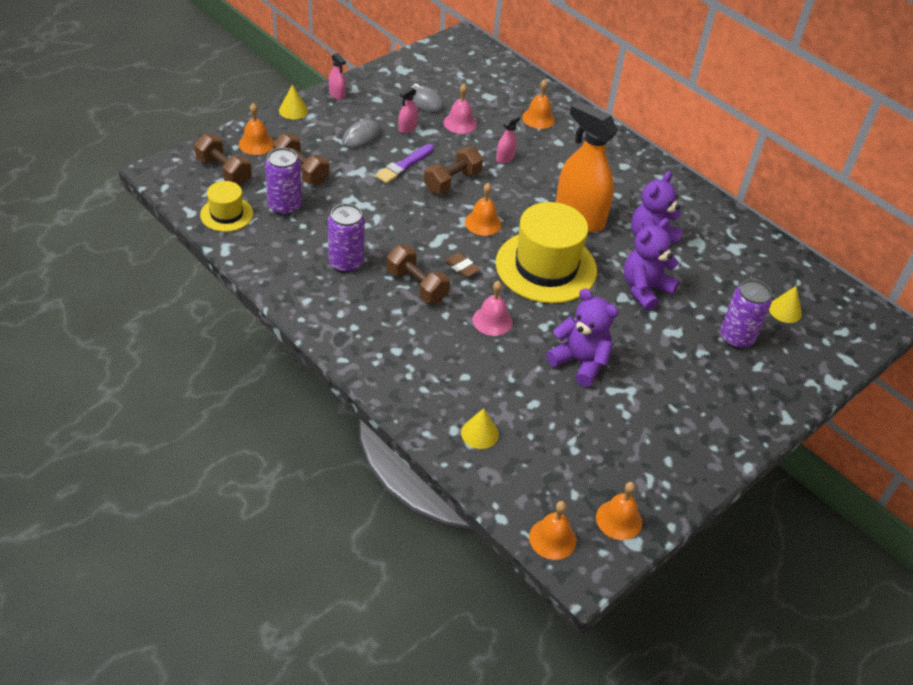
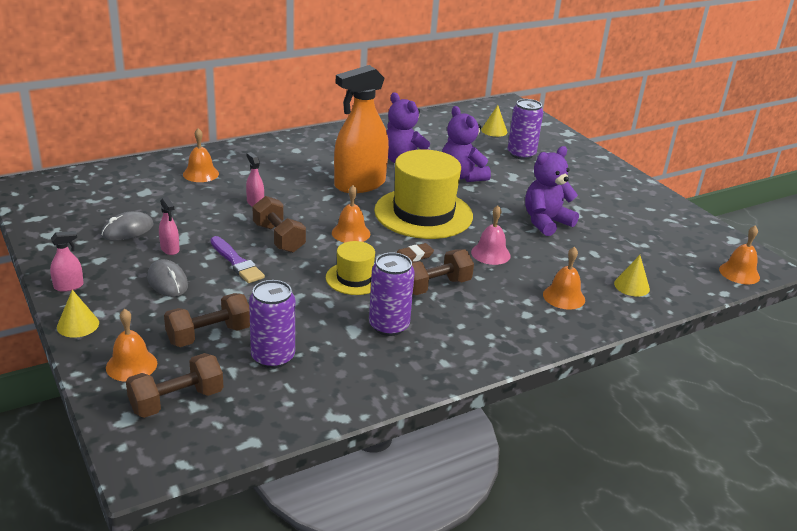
camera: 75 degrees left, 15 degrees down
yellow hat [200,181,253,232] -> yellow hat moved to [326,241,375,295]
pink bell [444,84,477,134] -> none
orange bell [596,482,642,540] -> orange bell moved to [543,246,585,310]

